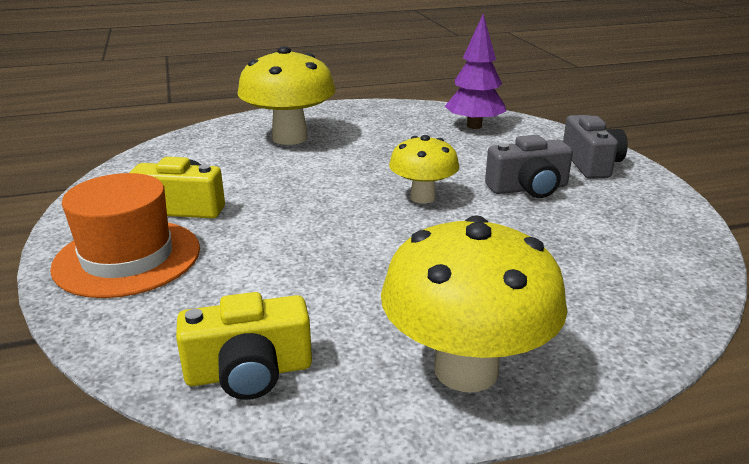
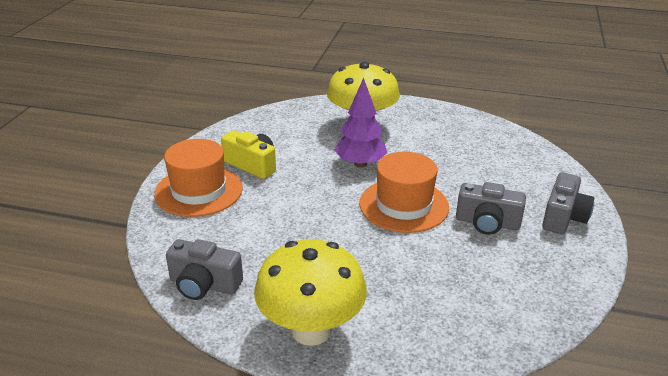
camera: 30 degrees right, 5 degrees up
yellow camera [176,292,312,400] -> grey camera [166,239,243,300]
yellow mushroom [389,135,459,203] -> orange hat [359,152,449,233]
purple tree [445,14,506,129] -> purple tree moved to [334,78,387,168]

